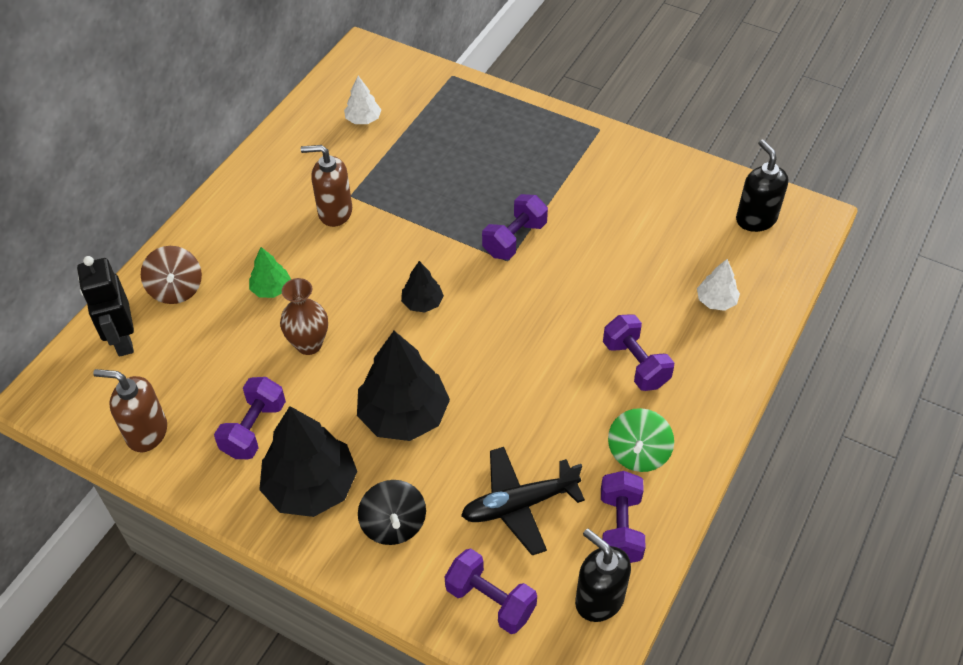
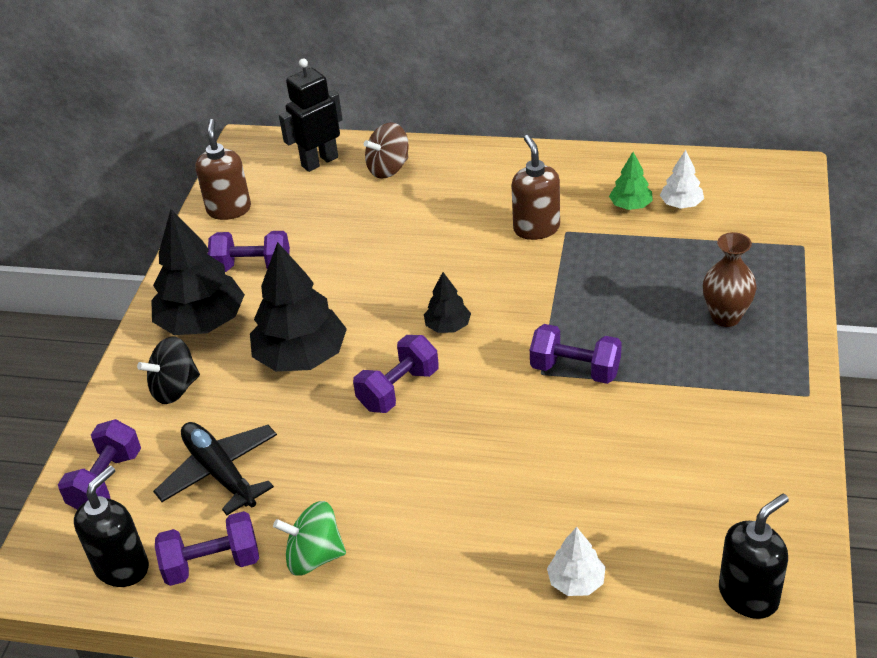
camera: 75 degrees right, 10 degrees down
green tree [249,247,291,298] -> green tree moved to [609,152,653,210]
brown vase [280,278,328,355] -> brown vase moved to [703,232,756,327]
purple dumbbell [603,314,674,391] -> purple dumbbell moved to [353,335,439,413]

